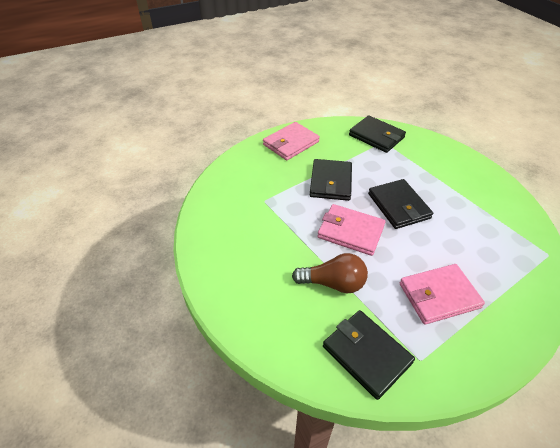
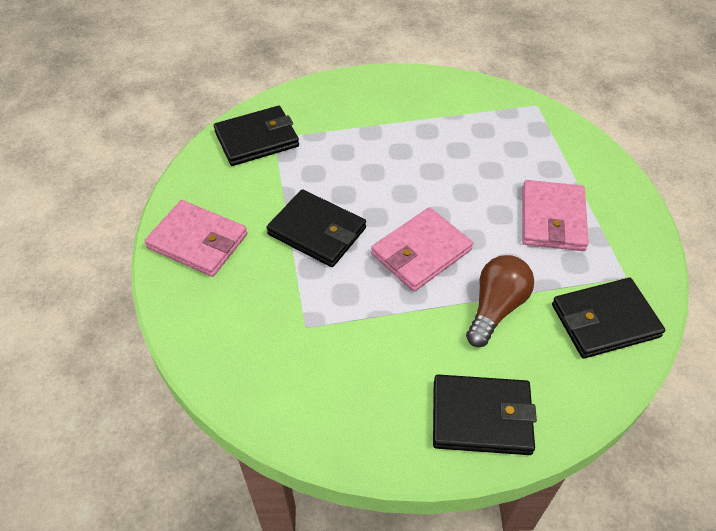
camera: 65 degrees left, 5 degrees up
pink wallet [263,122,320,160] -> pink wallet turned 45 degrees counterclockwise [144,200,247,277]
black wallet [368,179,433,229] -> black wallet moved to [433,374,537,455]

